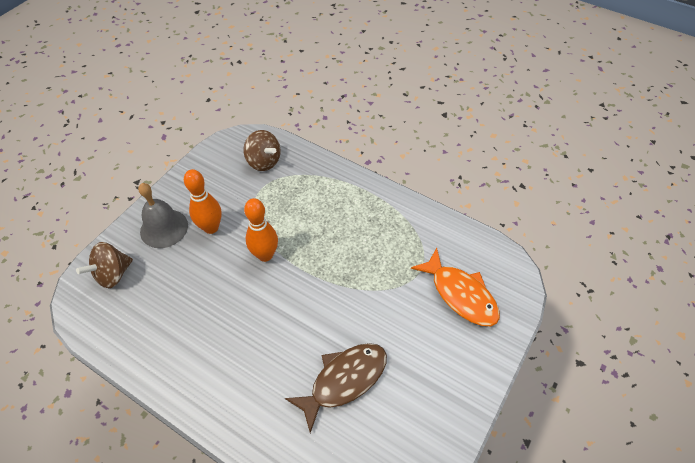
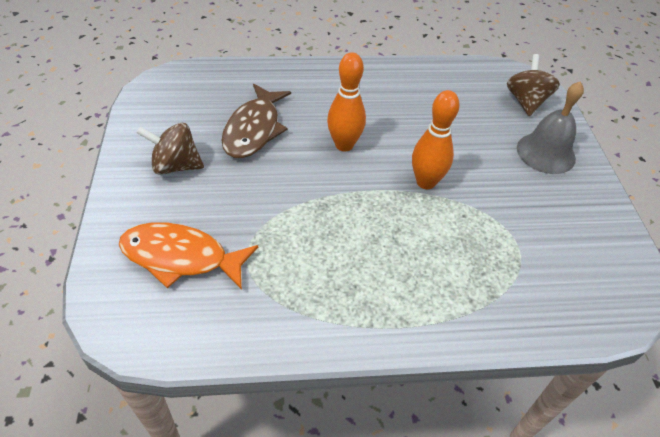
camera: 140 degrees right, 5 degrees down
orange bowling pin [184,169,222,234] -> orange bowling pin moved to [327,52,366,152]
brown spinning top [243,130,281,171] -> brown spinning top moved to [136,123,204,175]

